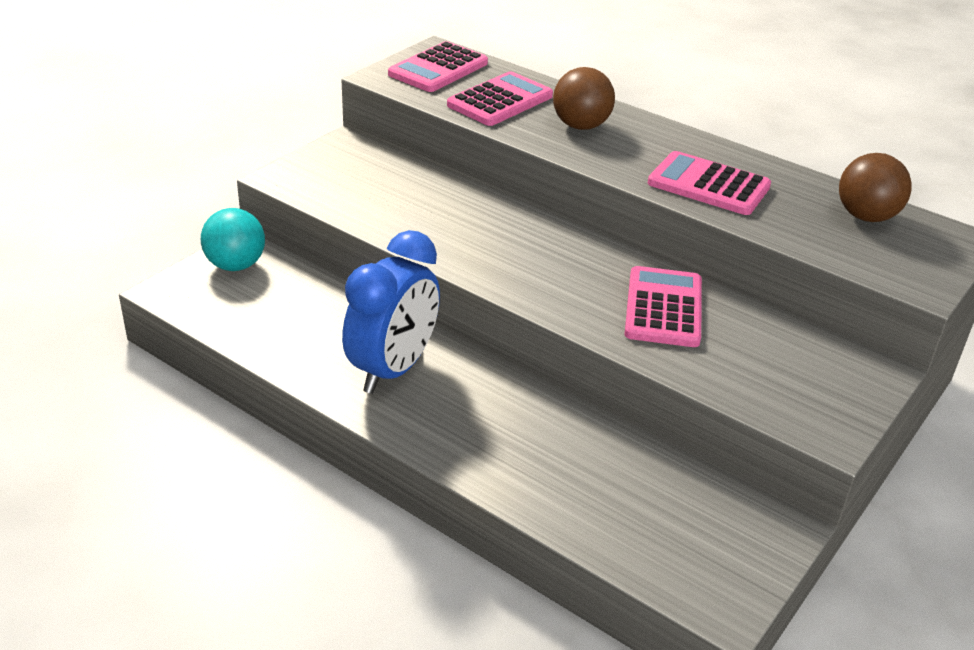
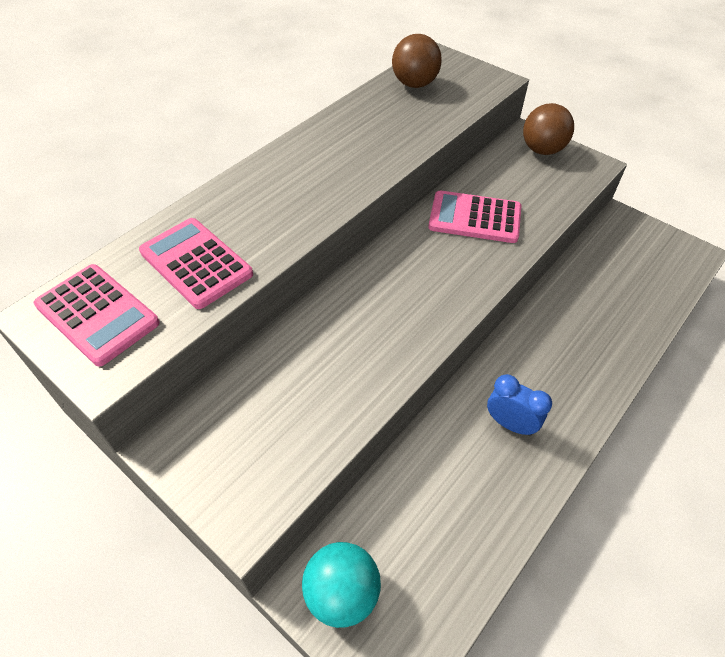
camera: 85 degrees left, 15 degrees up
blue clock [342,230,440,394] -> blue clock [487,374,552,436], size x0.53
brown ball [553,67,615,130] -> brown ball moved to [523,103,574,155]
pink calculator [648,151,771,215] -> none

